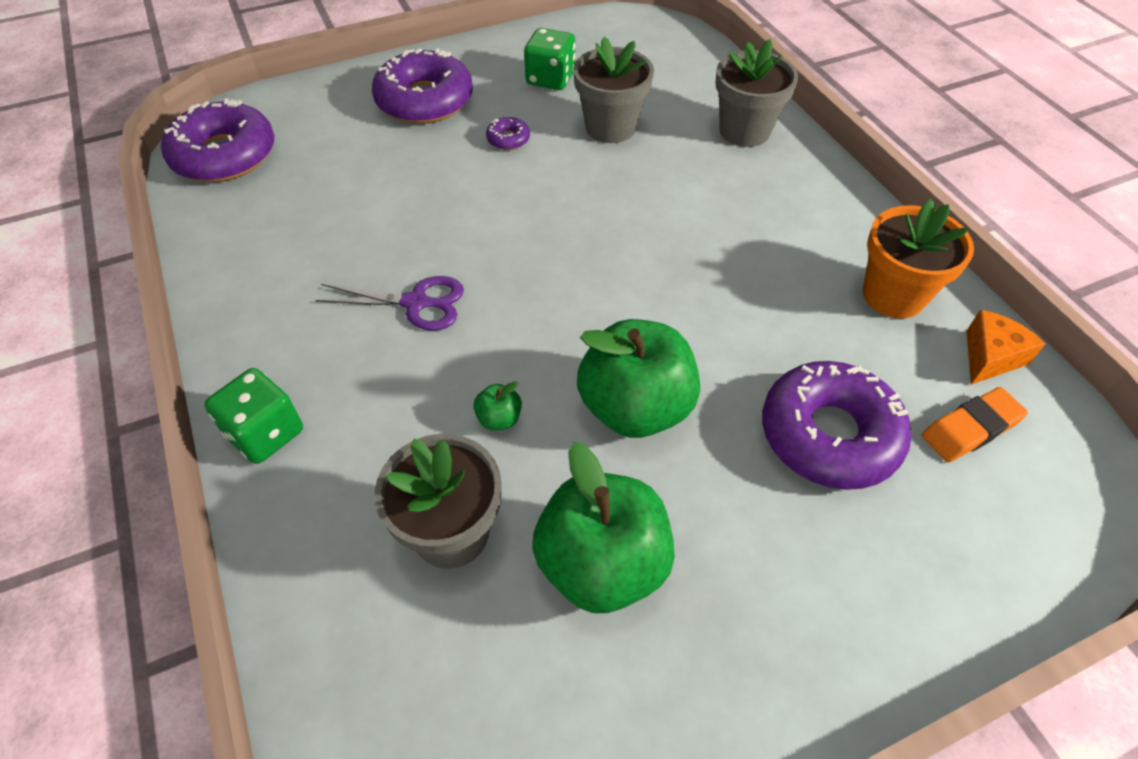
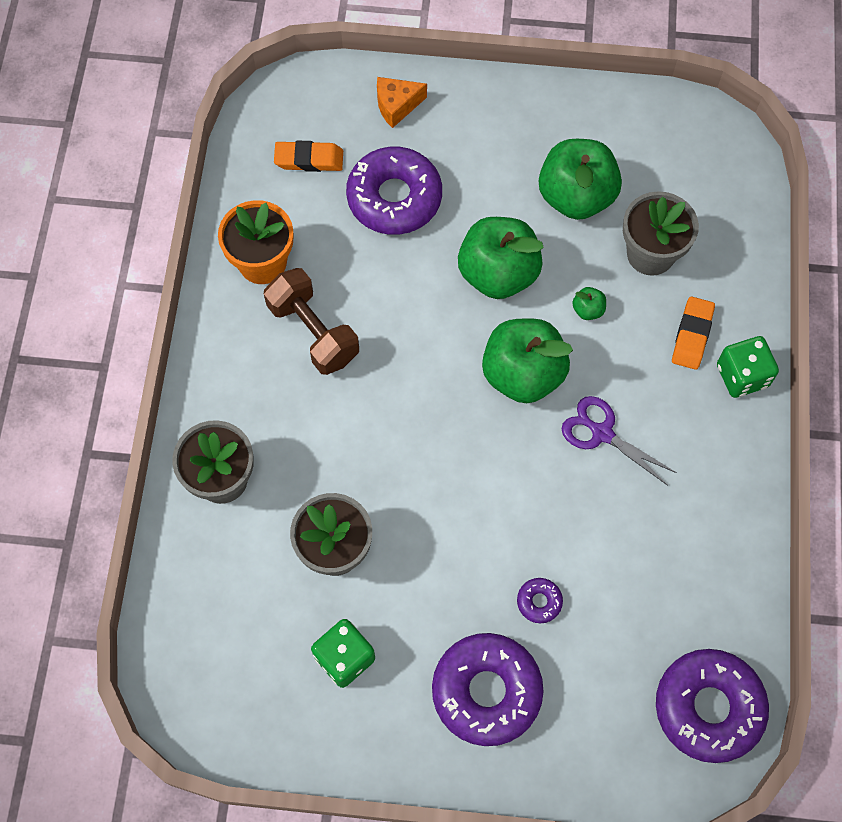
camera: 150 degrees left, 15 degrees up
purple donut [486,117,530,150] -> purple donut moved to [517,578,563,623]
orange cheese [967,309,1046,385] -> orange cheese moved to [377,77,427,128]
none -> brown dumbbell [264,268,359,375]
none -> green apple [482,319,573,403]
none -> orange eraser [672,296,715,370]

